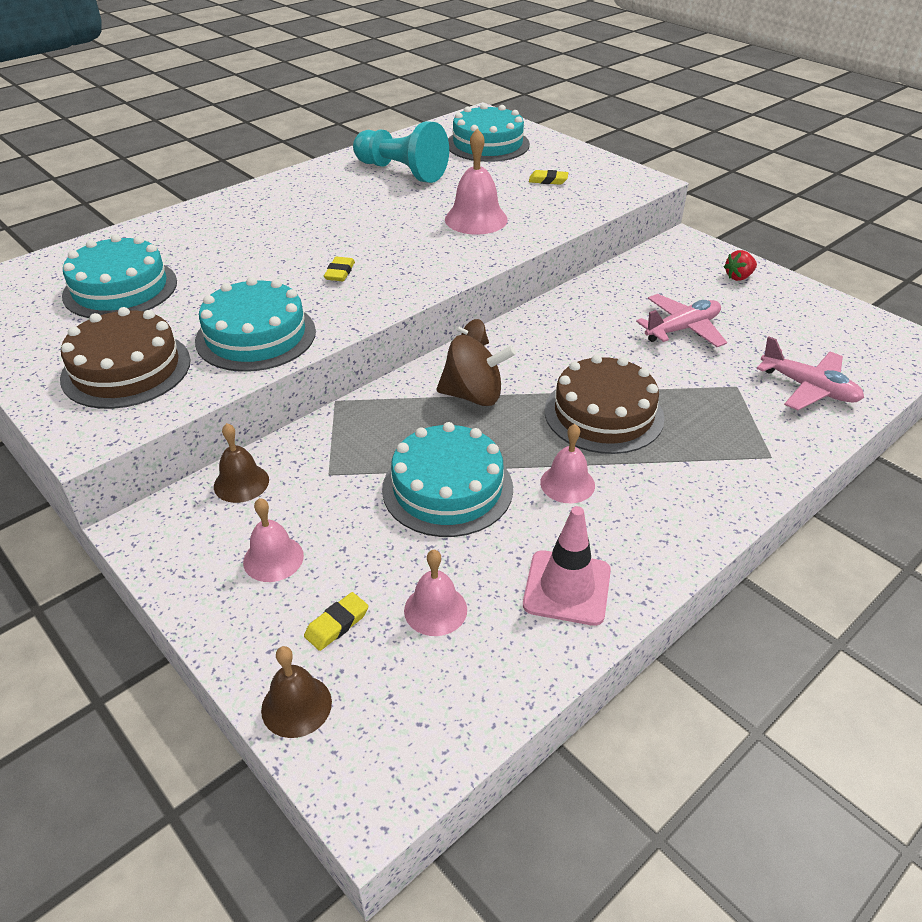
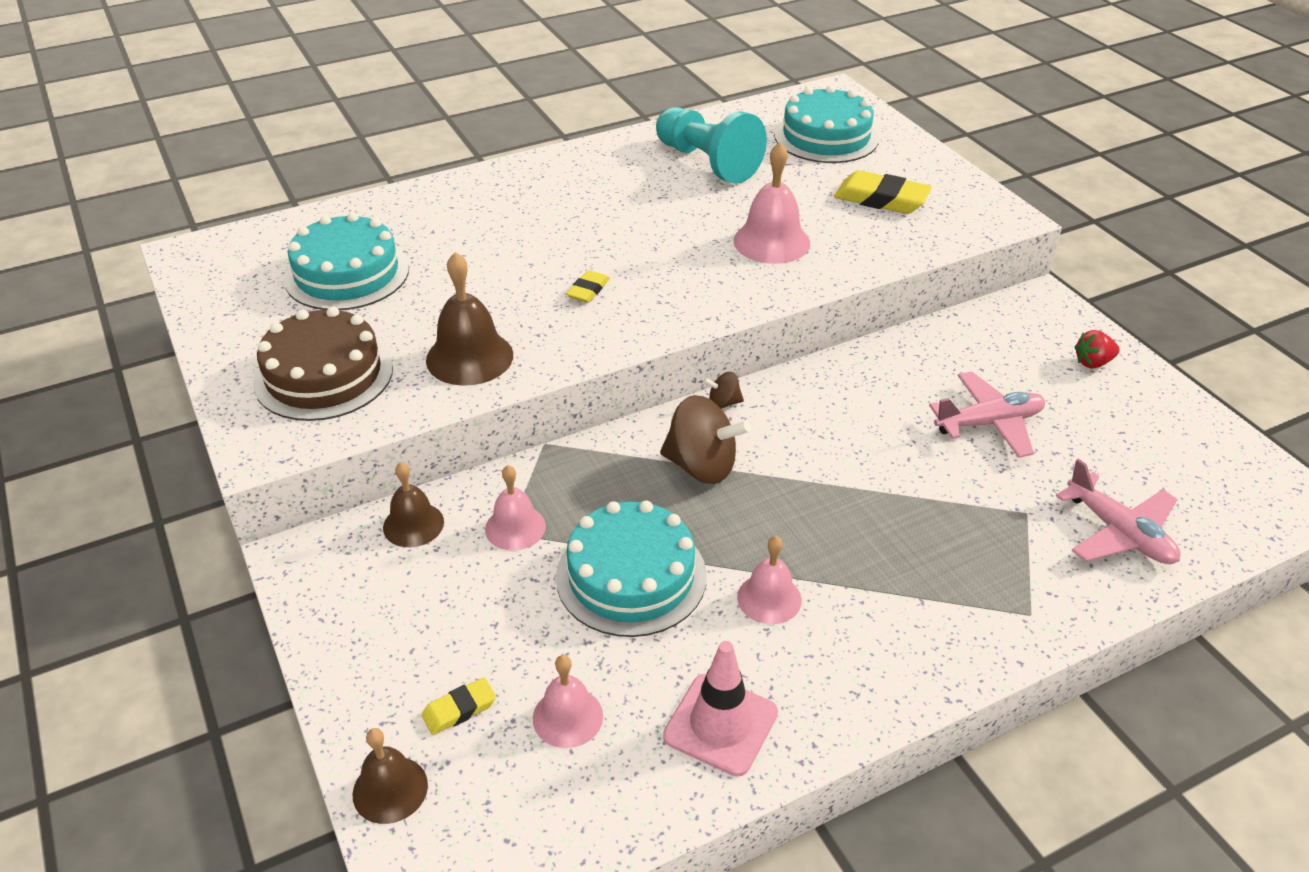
camera: 15 degrees right, 0 degrees up
turquoise cake [195,277,316,372] -> brown bell [426,252,513,386]
pink bell [243,498,304,582] -> pink bell moved to [485,465,546,551]
yellow eraser [529,170,568,185] -> yellow eraser [834,170,932,214], size x1.87
brown cake [545,355,665,454] -> none

